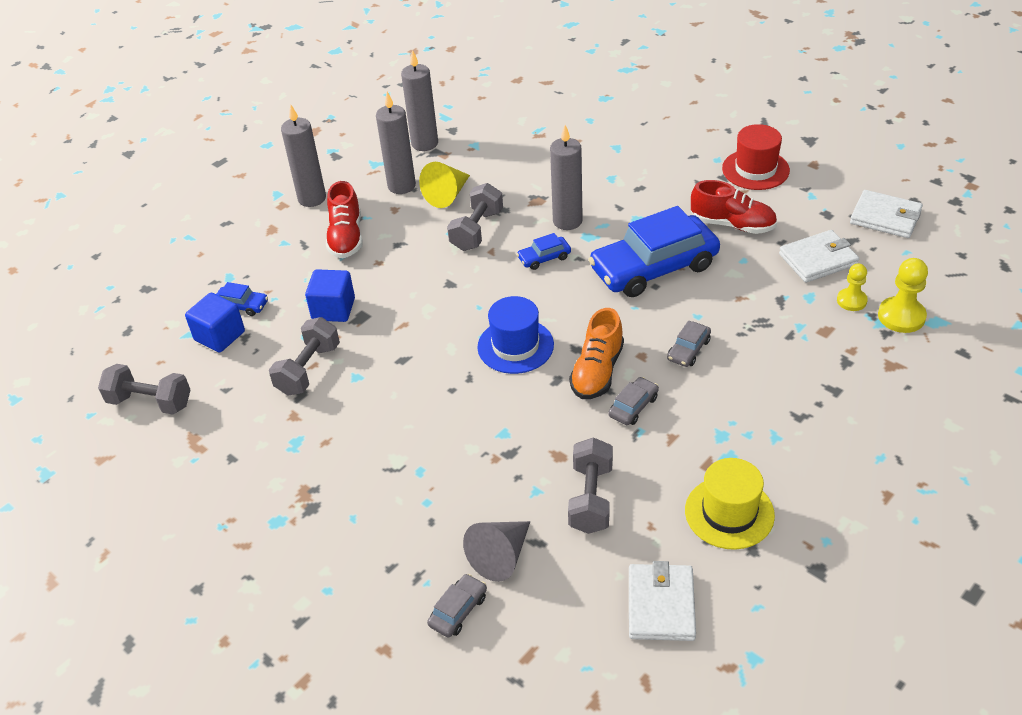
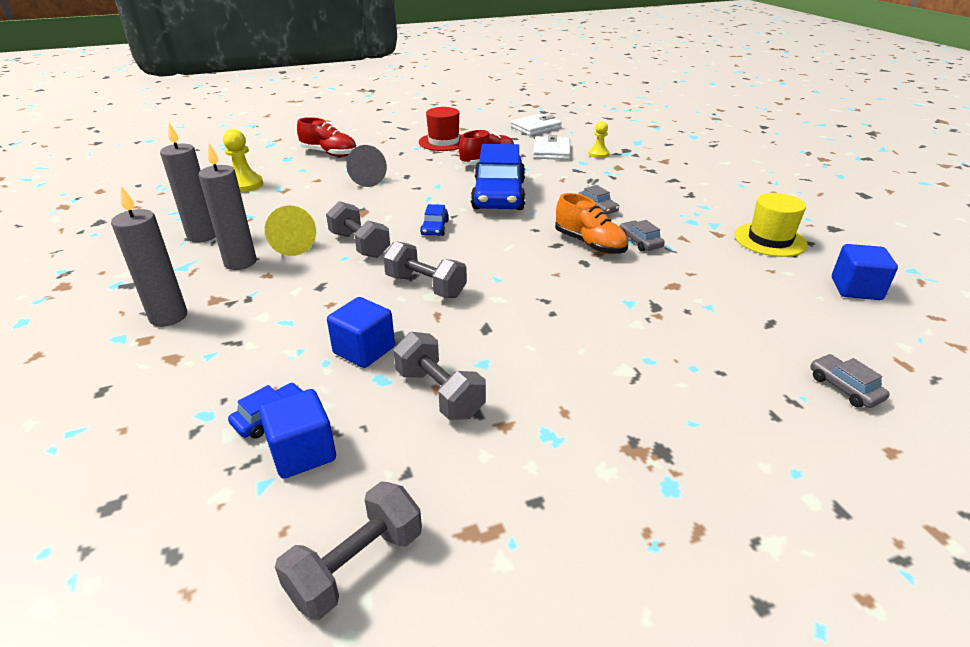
camera: 65 degrees left, 10 degrees down
red shoe [326,181,363,259] -> red shoe moved to [297,117,357,157]
grey cone [463,521,530,582] -> grey cone moved to [346,145,387,187]
blue hat [477,296,554,374] -> none
grey candle [550,125,583,230] -> none
grey dumbbell [568,437,613,534] -> grey dumbbell moved to [383,241,467,298]
white wallet [629,561,696,641] -> blue cube [832,244,898,300]
yellow pawn [878,258,928,333] -> yellow pawn moved to [223,129,263,192]

